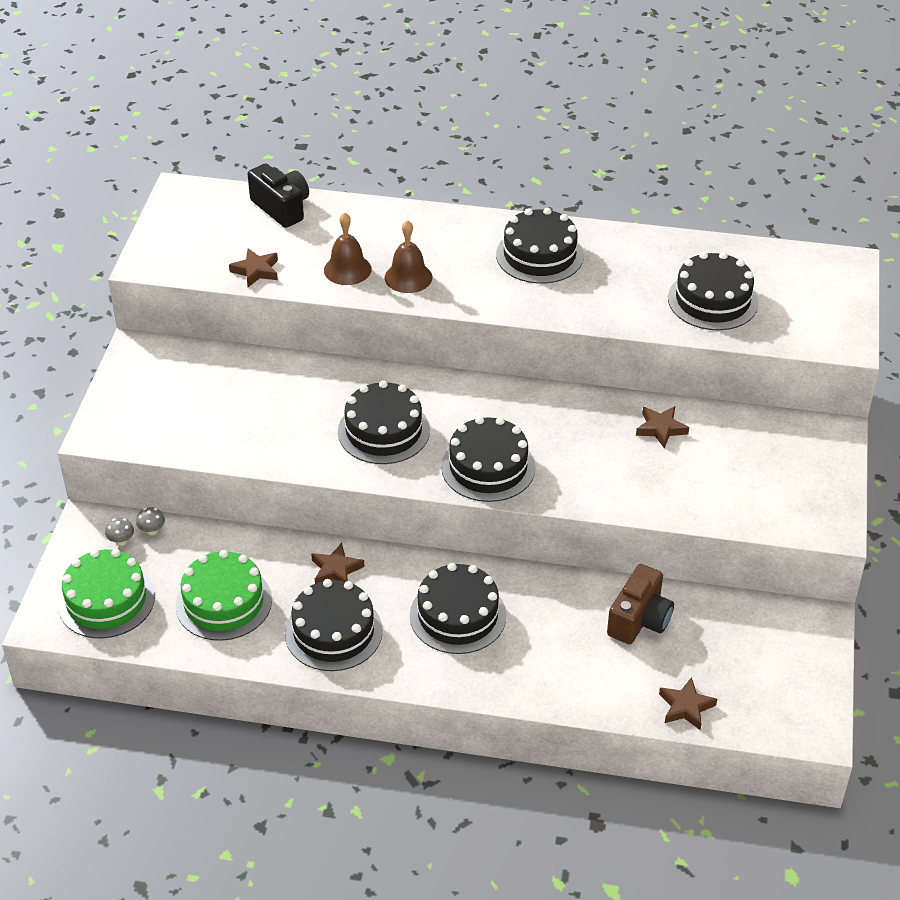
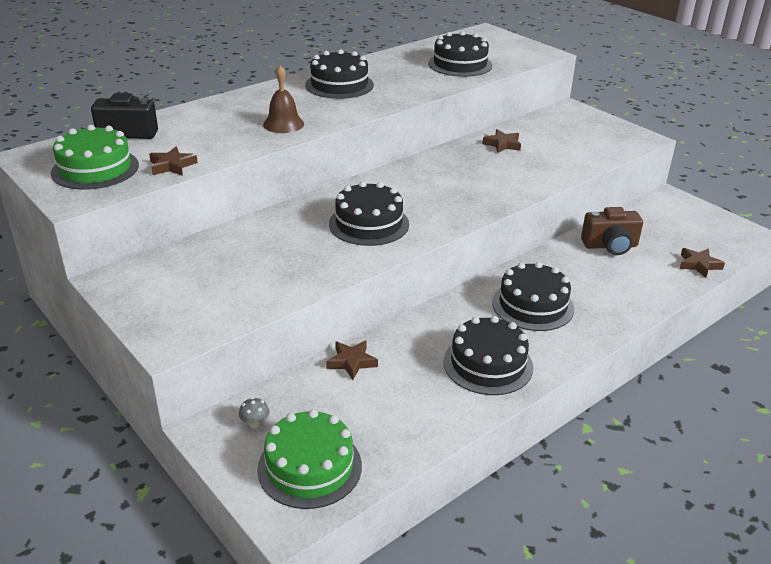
camera: 50 degrees left, 10 degrees down
grey mushroom [136,507,165,535] -> none
green cake [176,550,272,641] -> green cake moved to [51,125,139,190]
brown star [311,543,364,584] -> brown star moved to [326,341,378,380]
brown bell [324,212,372,285] -> none
black cake [441,416,536,502] -> none
brown camera [607,564,674,644] -> brown camera turned 105 degrees clockwise [581,207,643,255]

